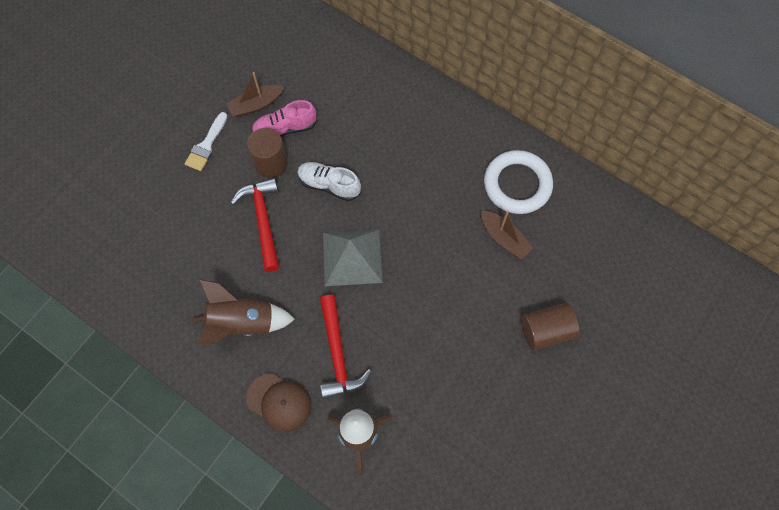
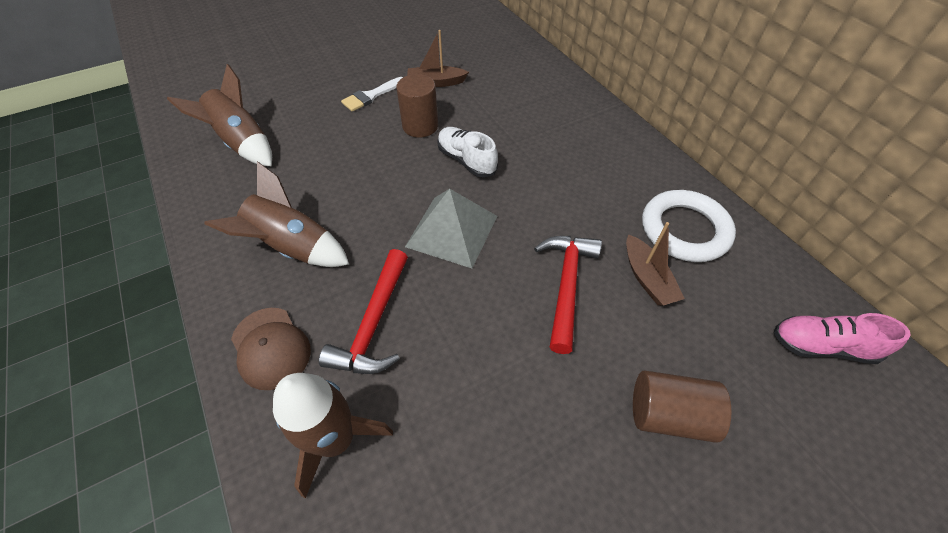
camera: 25 degrees right, 15 degrees down
red hammer [231,178,279,272] -> red hammer moved to [534,236,602,354]
pink shoe [251,100,317,137] -> pink shoe moved to [774,313,911,364]
none -> brown rocket [167,64,272,167]

